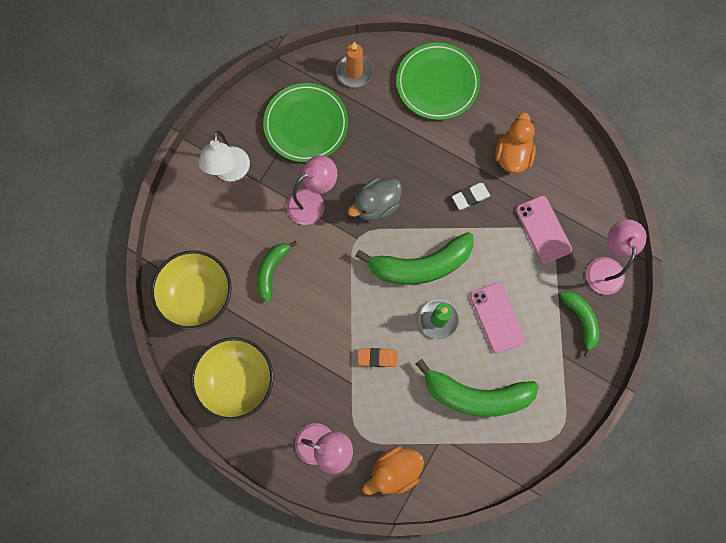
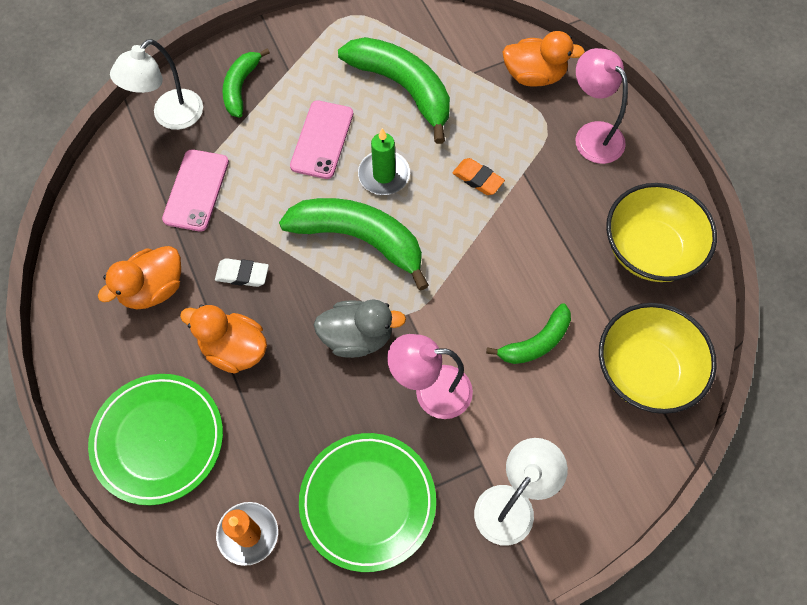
camera: 145 degrees left, 10 degrees down
pink lamp [586,220,647,295] -> white lamp [110,39,203,130]
none -> orange duck [180,305,267,373]

